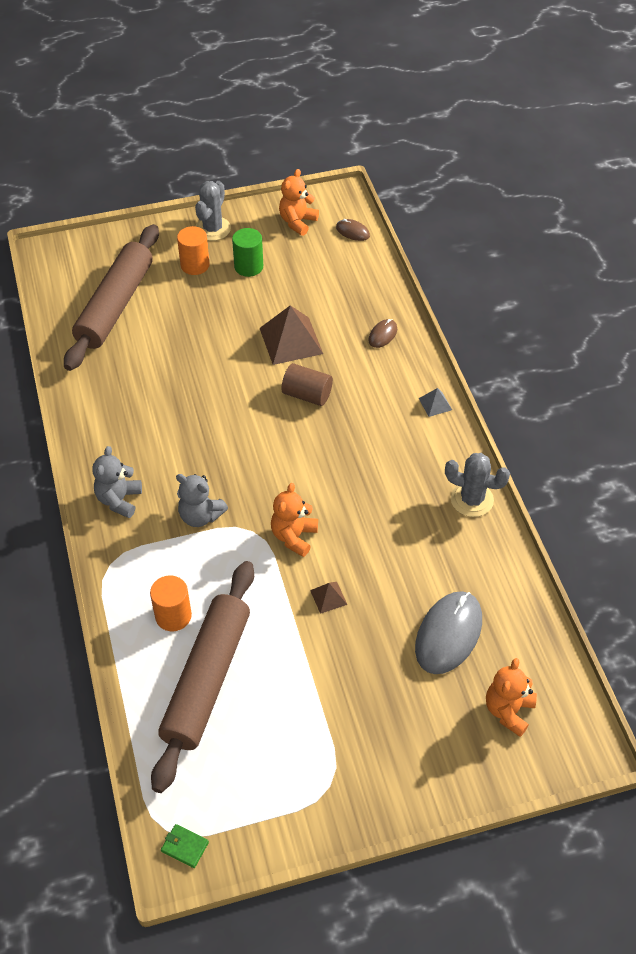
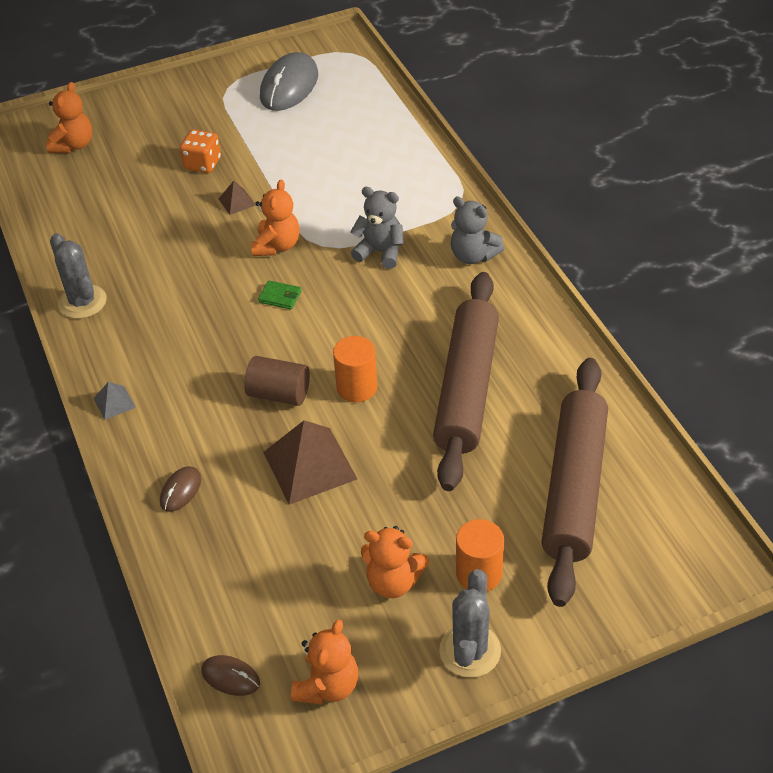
camera: 175 degrees right, 5 degrees down
grey teddy bear [92,446,142,518] -> grey teddy bear turned 120 degrees clockwise [451,196,504,264]
orange cylinder [150,575,192,631] -> orange cylinder moved to [333,336,377,402]
brown rolling pin [151,561,254,793] -> brown rolling pin moved to [433,272,499,491]
green wallet [161,824,209,868] -> green wallet moved to [258,280,301,309]
green cylinder [232,228,263,277] -> orange teddy bear [361,526,429,598]
grey mouse [415,591,482,674] -> grey mouse moved to [260,52,318,111]
grey cactus [445,453,510,517] -> grey cactus turned 45 degrees clockwise [50,233,107,319]
none -> orange dice [180,129,221,173]

